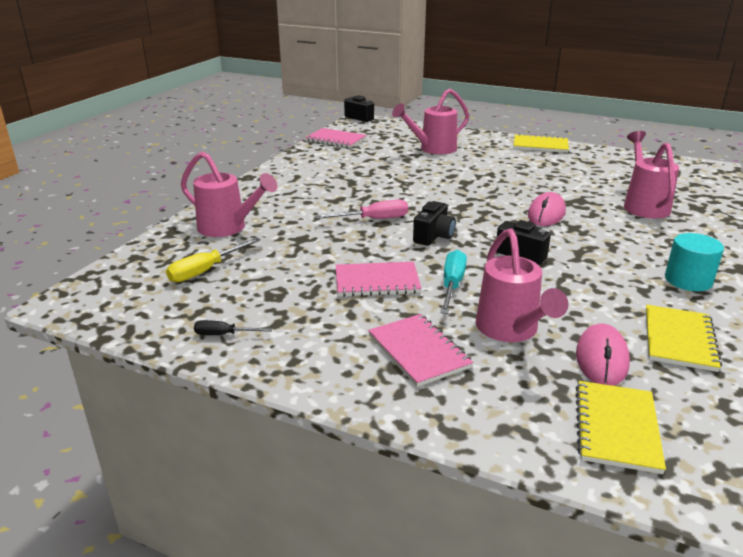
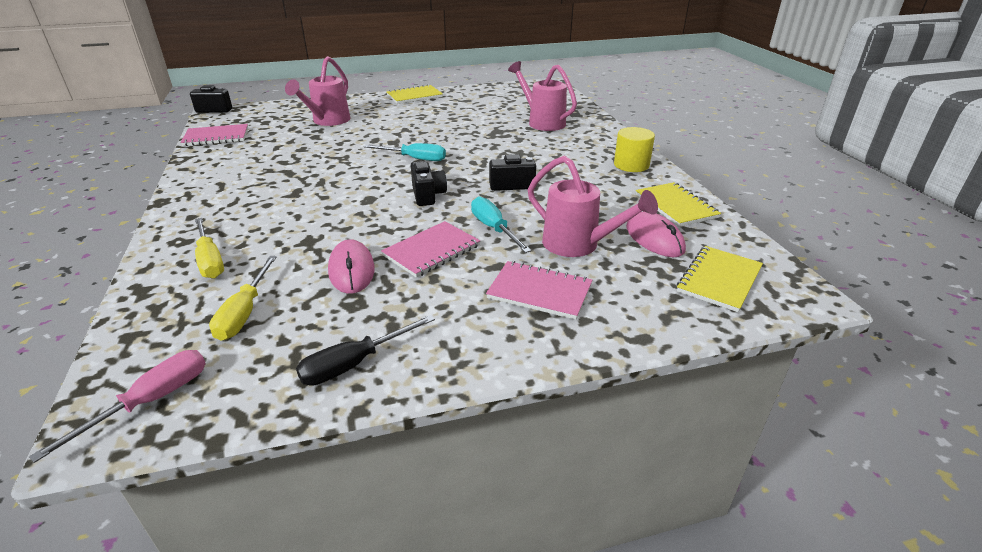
camera: 40 degrees left, 5 degrees up
pink watering can [181,151,277,237] -> yellow screwdriver [195,218,224,278]
black screwdriver [194,320,272,335] -> black screwdriver [296,315,435,386], size x1.63
pink screwdriver [316,200,408,219] -> pink screwdriver moved to [29,350,206,463]
pink mouse [528,192,566,226] -> pink mouse moved to [328,239,375,294]
yellow notebook [576,381,666,474] -> yellow notebook turned 60 degrees clockwise [677,246,763,312]
turquoise cylinder [665,233,724,291] -> yellow cylinder [614,127,655,172]
none -> turquoise screwdriver [363,143,446,161]

